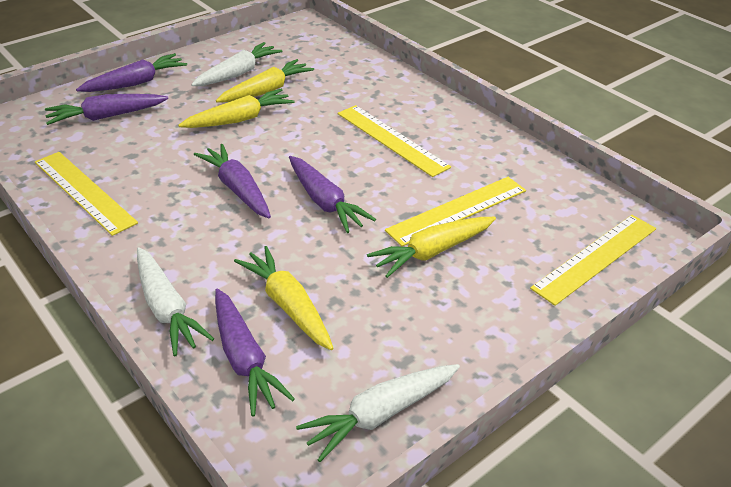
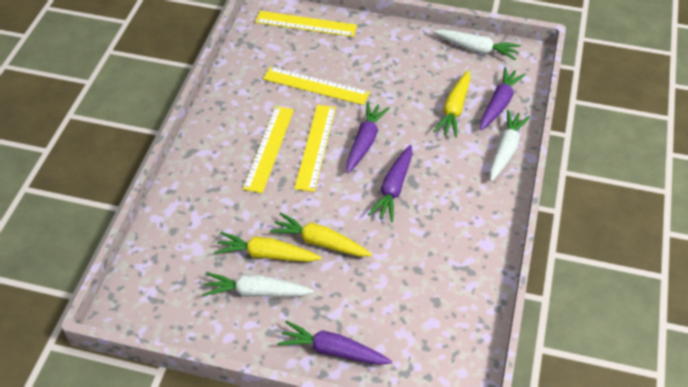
camera: 125 degrees left, 10 degrees up
yellow ruler [35,152,138,236] -> yellow ruler moved to [294,105,336,192]
purple carrot [45,94,168,125] -> none
yellow carrot [367,217,496,278] -> none

